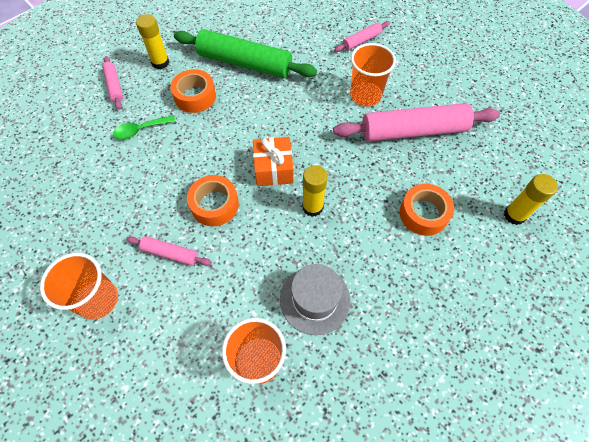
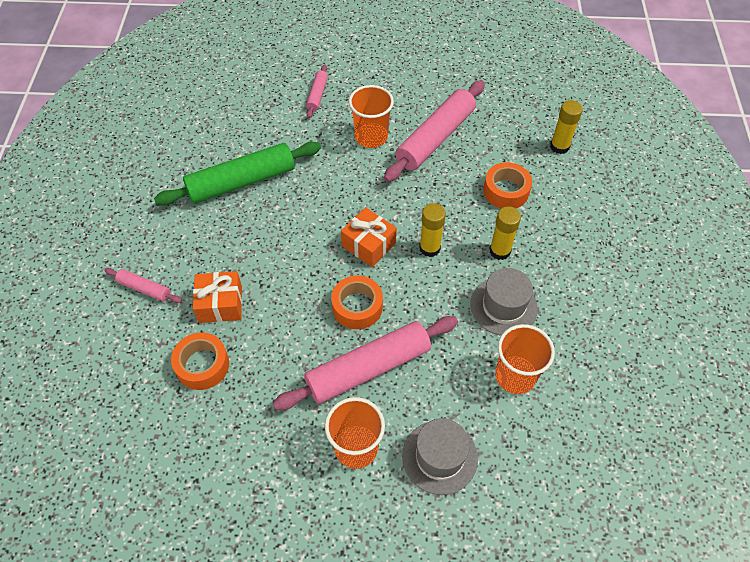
camera: 45 degrees left, 5 degrees down
green spoon [113,115,175,139] -> orange gift [193,271,242,323]
pink rolling pin [126,236,212,266] -> pink rolling pin [273,316,458,410], size x2.12
yellow glue stick [136,14,169,69] -> yellow glue stick moved to [489,206,521,260]
orange tape [170,69,216,113] -> orange tape moved to [171,332,229,390]
none -> grey hat [402,418,478,495]

